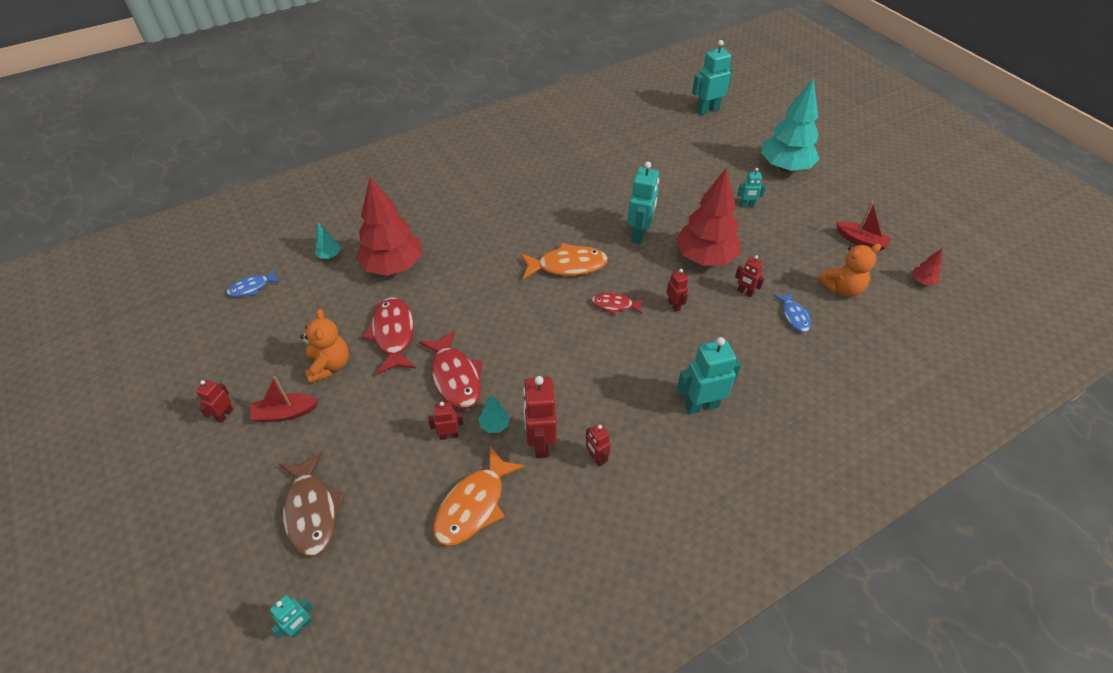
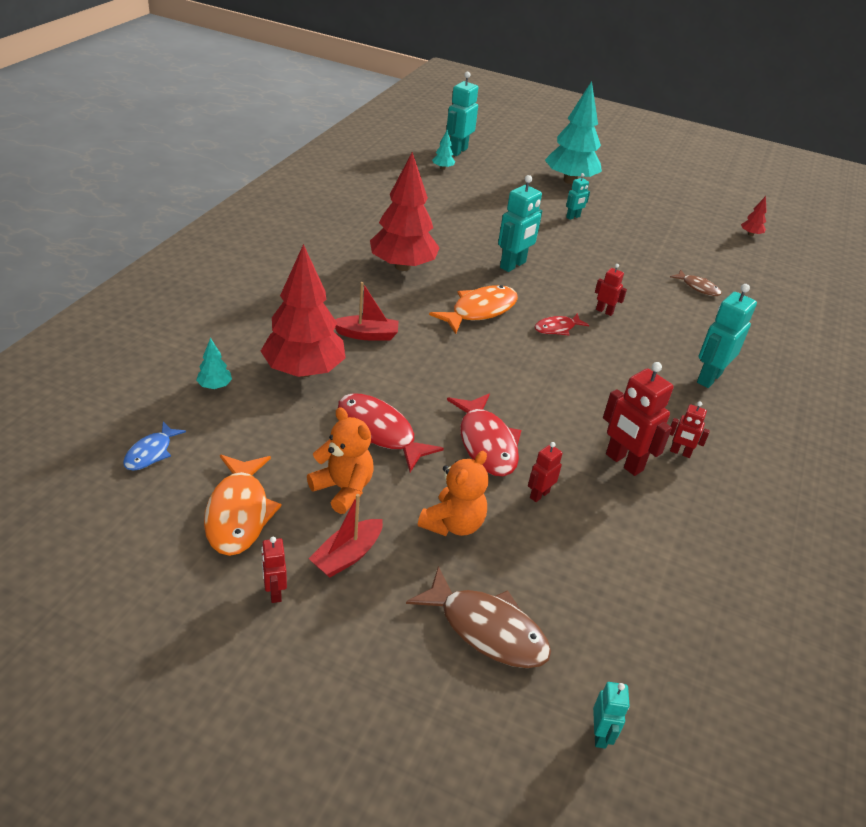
camera: 40 degrees left, 10 degrees down
red fish [419,330,483,409] -> red fish turned 45 degrees clockwise [447,394,521,476]
orange fish [433,446,525,546] -> orange fish moved to [204,455,282,556]
turquoise tree [478,395,510,433] -> turquoise tree moved to [432,130,455,170]
turquoise robot [627,162,659,244] -> turquoise robot turned 60 degrees clockwise [498,175,542,272]
red tree [676,167,741,266] -> red tree moved to [370,152,440,271]
red robot [735,255,765,297] -> none
blue fish [774,292,811,332] -> brown fish [670,269,722,296]
orange teddy bear [818,244,881,297] -> orange teddy bear moved to [418,451,489,536]
red boat [837,201,891,252] -> red boat moved to [335,282,398,340]

